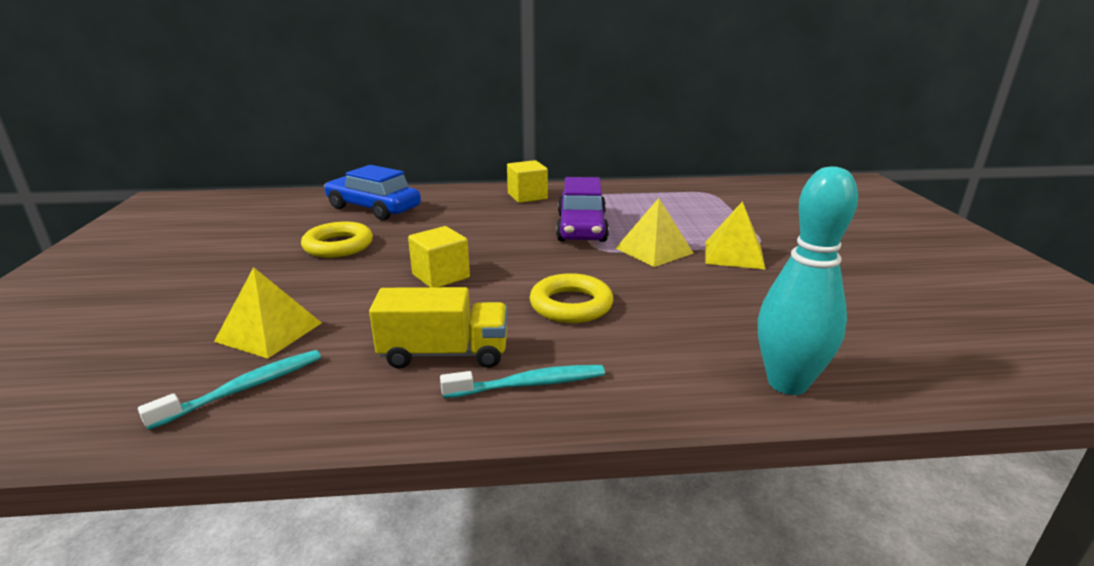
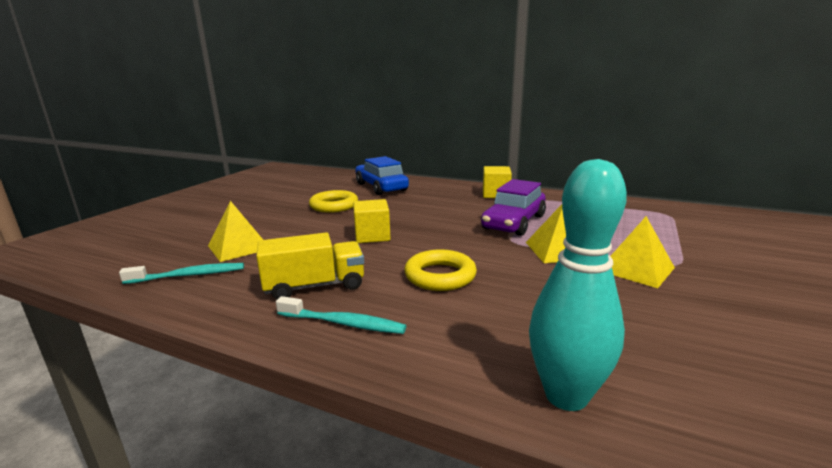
camera: 30 degrees right, 5 degrees down
yellow truck [369,287,507,369] -> yellow truck turned 45 degrees counterclockwise [256,232,364,299]

